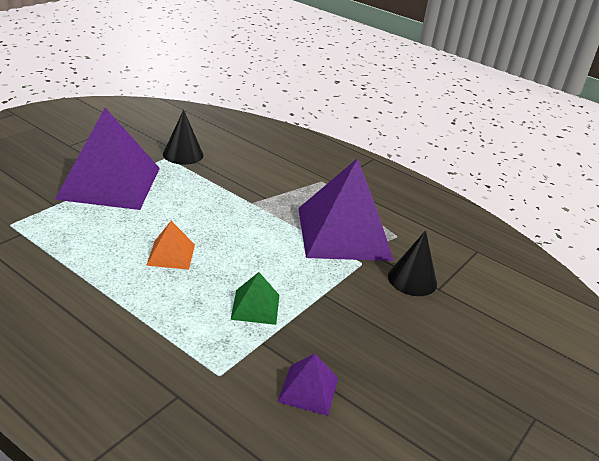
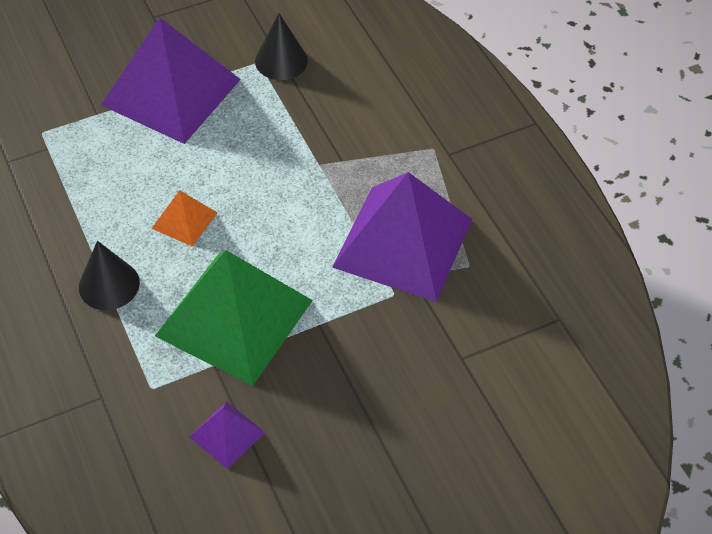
camera: 30 degrees right, 20 degrees up
green pyramid [231,272,279,325] -> green pyramid [155,250,313,386], size x2.26
black cone [388,230,437,296] -> black cone moved to [79,241,140,310]

